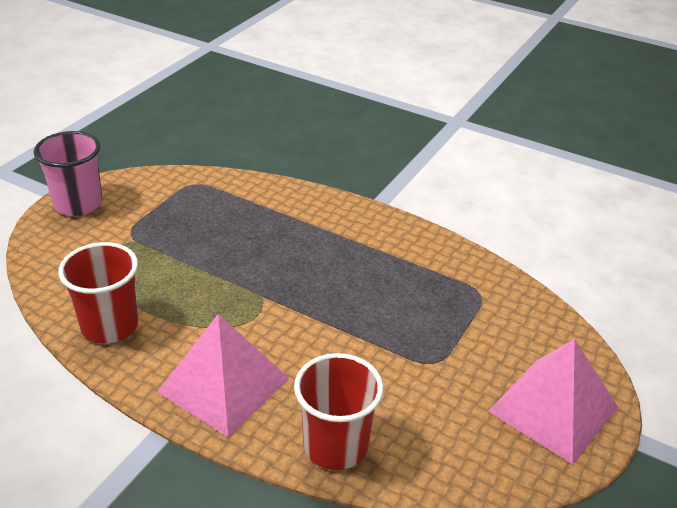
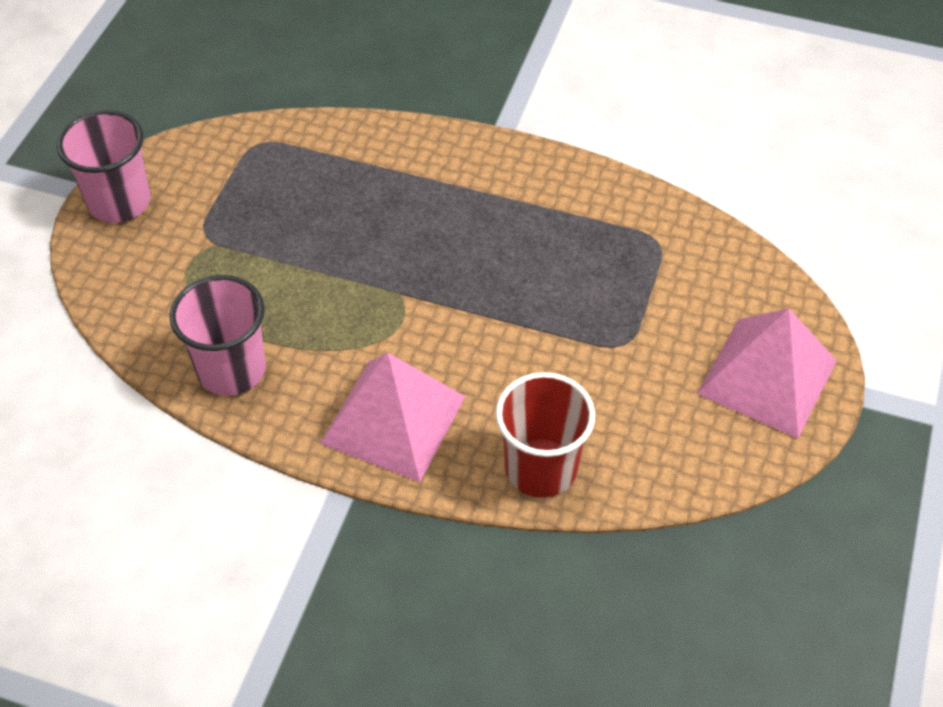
camera: 10 degrees left, 15 degrees up
red cup [58,242,138,344] -> pink cup [169,275,266,396]

